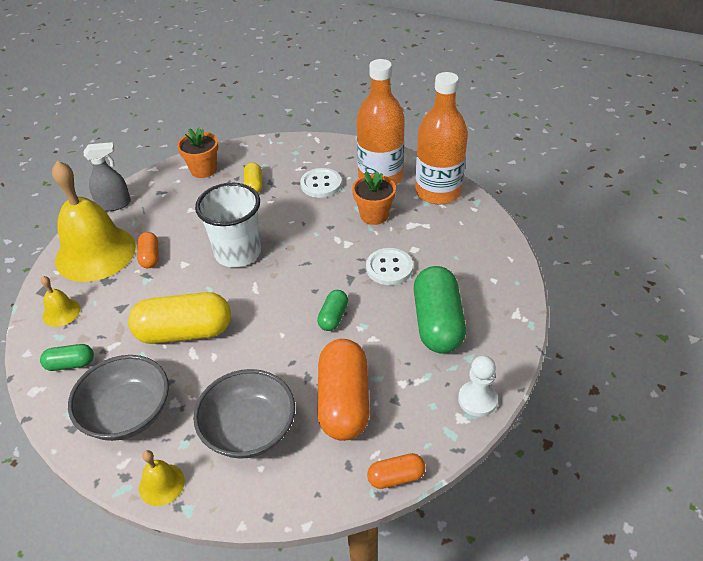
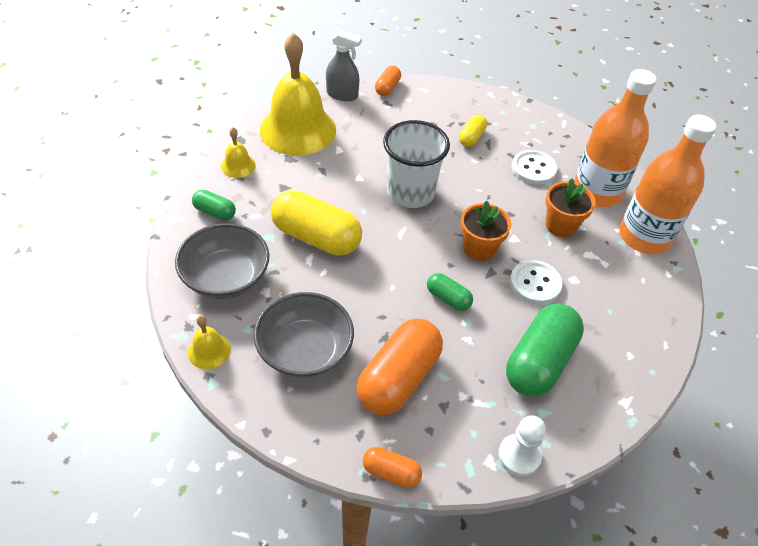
camera: 30 degrees right, 5 degrees up
orange capsule [137,232,159,268] -> orange capsule moved to [375,66,401,96]
orange flower pot [177,128,218,178] -> orange flower pot moved to [461,200,512,261]
green capsule [317,290,348,331] -> green capsule turned 75 degrees clockwise [427,273,473,311]

